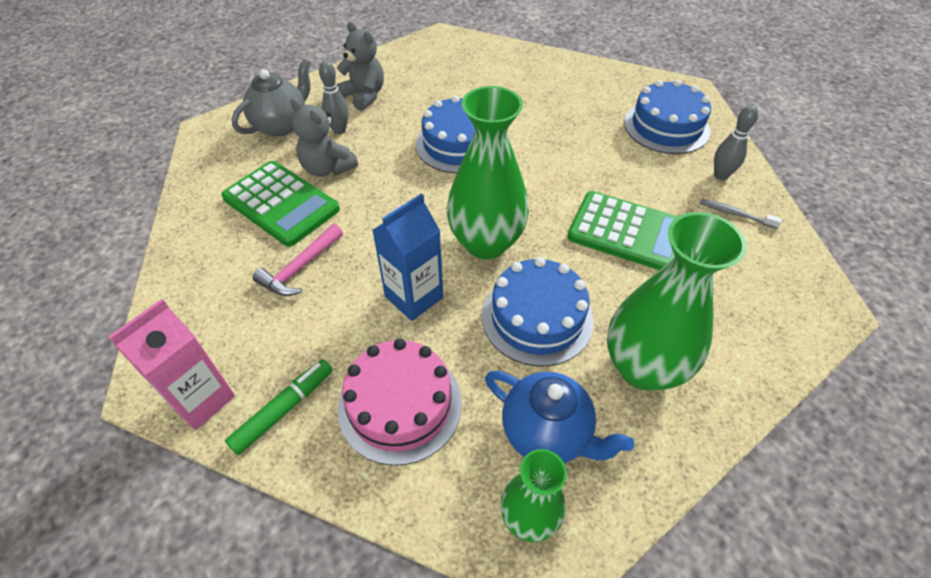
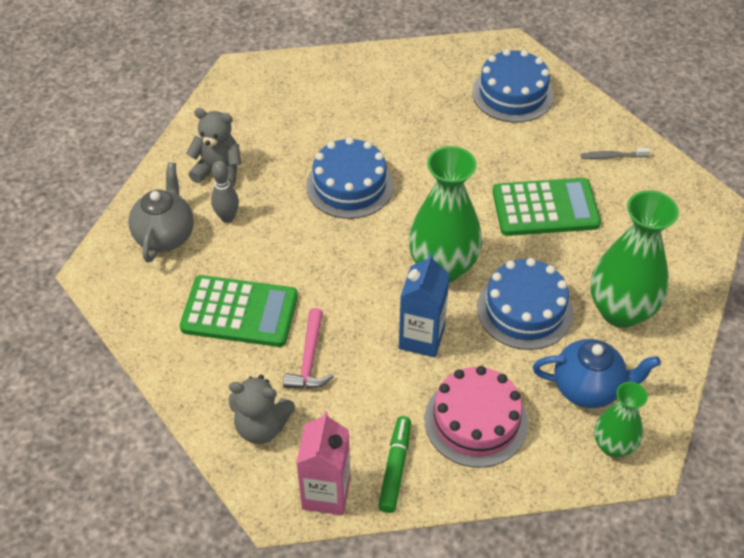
camera: 30 degrees left, 0 degrees up
grey teddy bear [291,98,358,177] -> grey teddy bear moved to [229,375,295,444]
grey bowling pin [714,105,758,180] -> none

